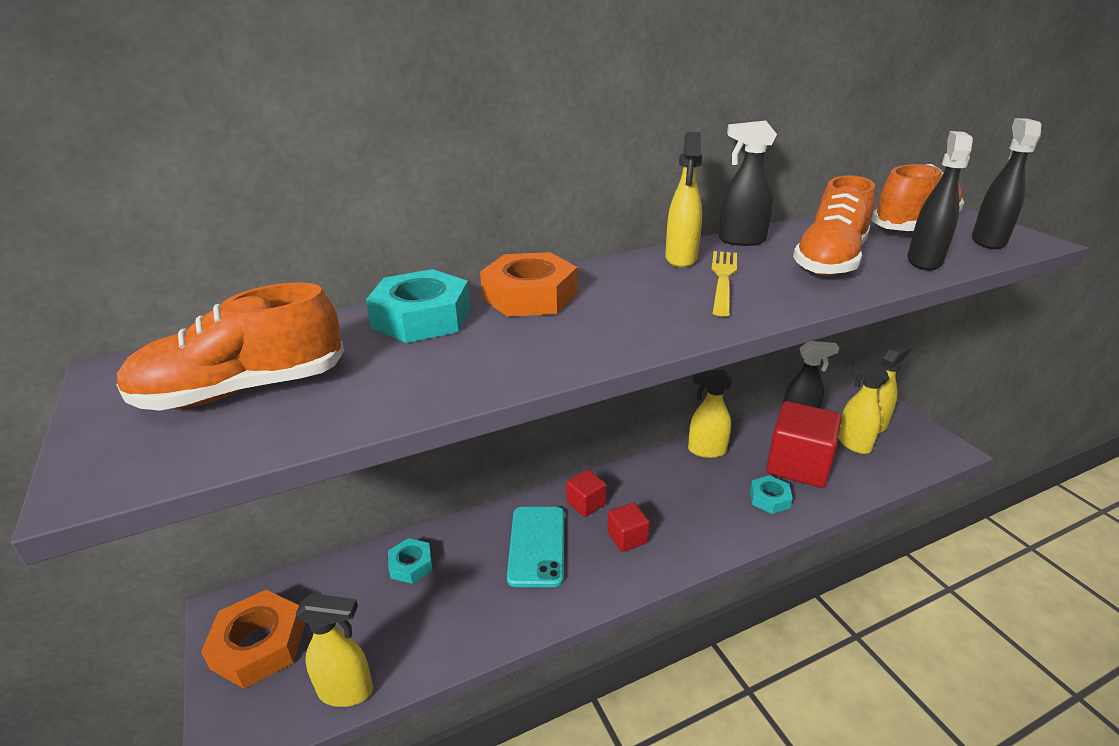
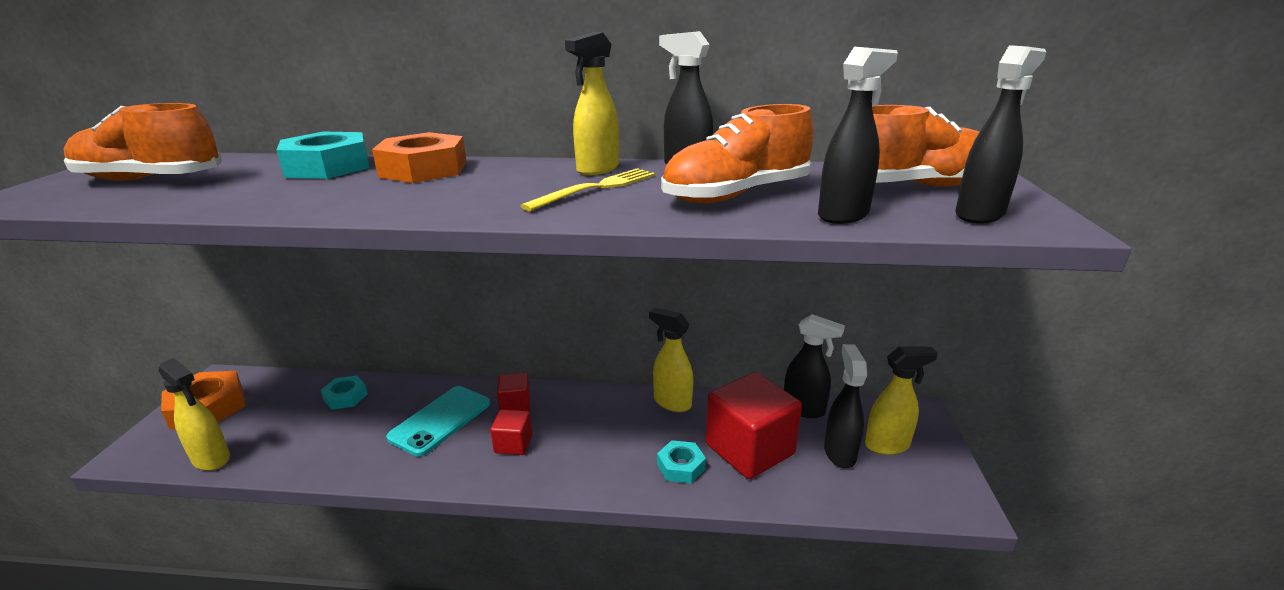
camera: 30 degrees right, 5 degrees down
yellow spray bottle [838,356,889,454] -> black spray bottle [824,344,867,468]

